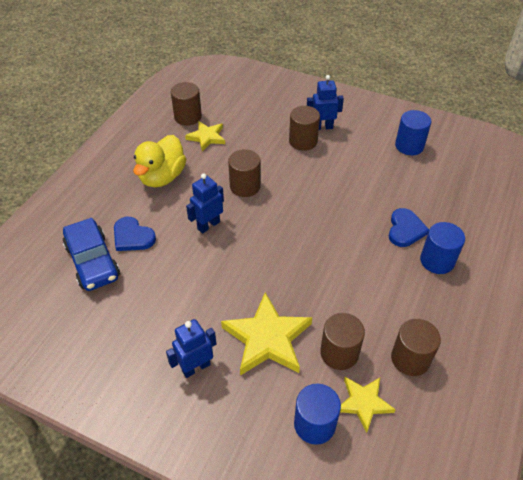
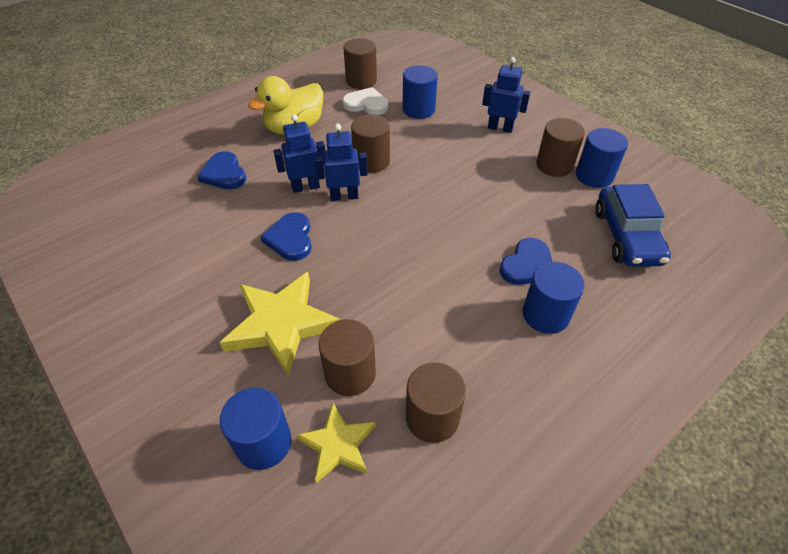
camera: 25 degrees right, 0 degrees up
blue car [63,218,120,291] -> blue car moved to [595,184,671,267]
blue robot [166,319,216,378] -> blue robot moved to [315,124,368,201]
yellow star [185,121,225,151] -> white heart [342,87,388,115]
brown cylinder [289,106,320,151] -> brown cylinder moved to [536,118,585,177]
none -> blue heart [260,212,312,261]
none -> blue cylinder [403,65,438,119]

